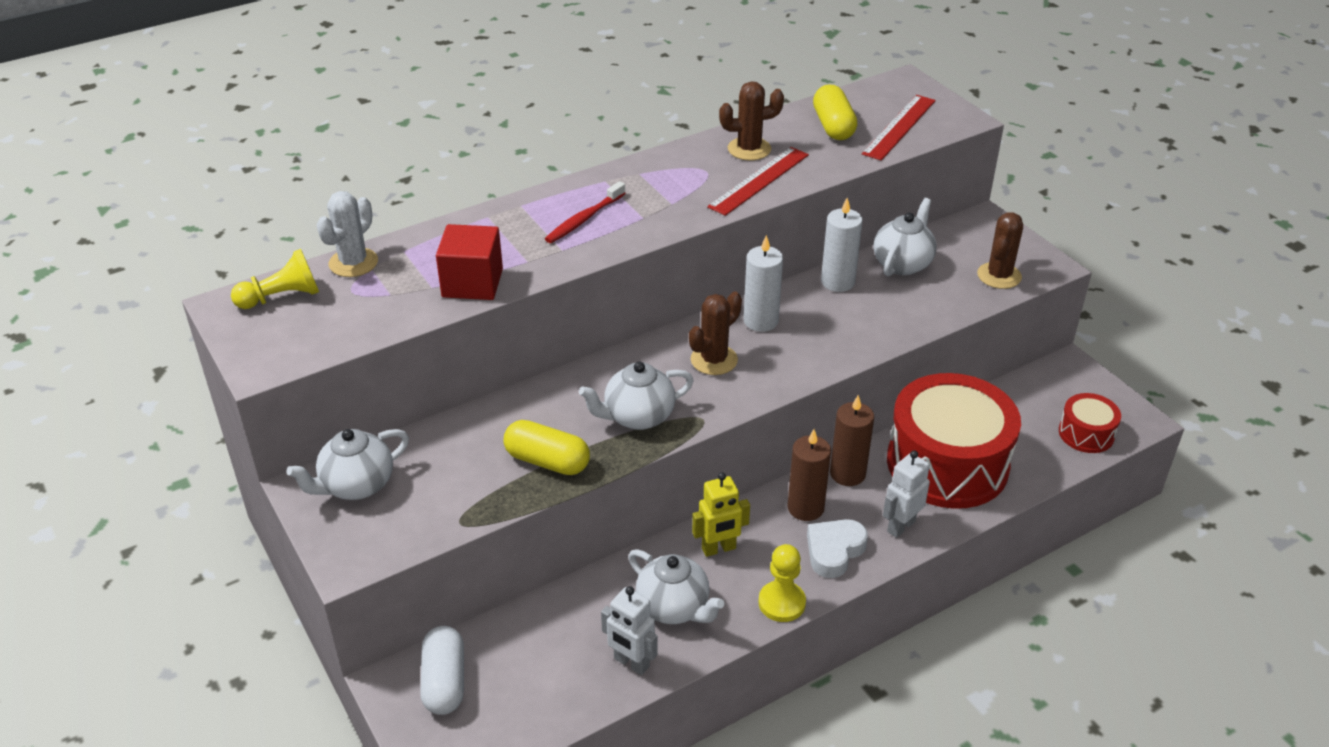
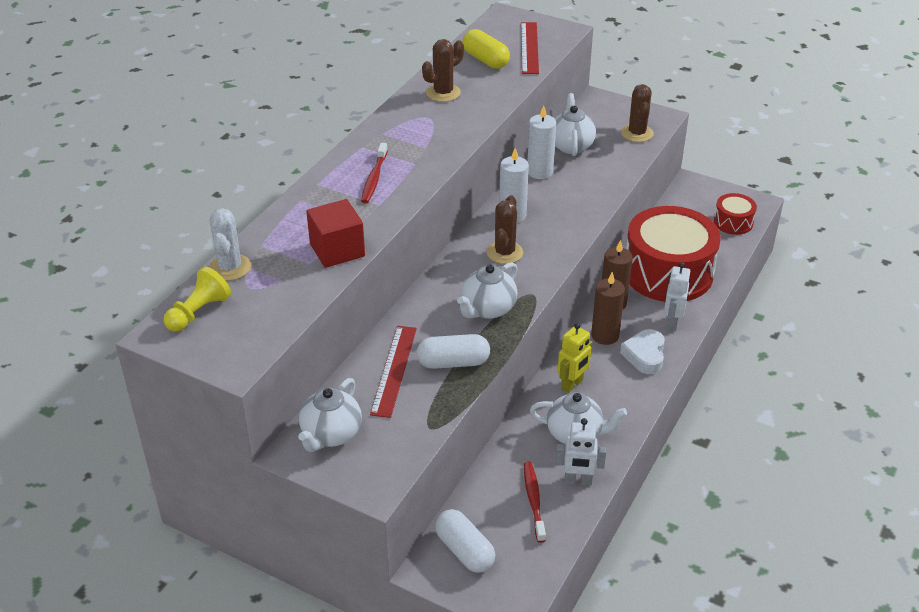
camera: 30 degrees left, 0 degrees up
yellow capsule [503,420,590,475] -> white capsule [417,334,490,369]
red ruler [707,147,809,216] -> red ruler moved to [370,326,417,418]
yellow pawn [758,544,806,622] -> none
none -> red toothbrush [524,461,546,543]

